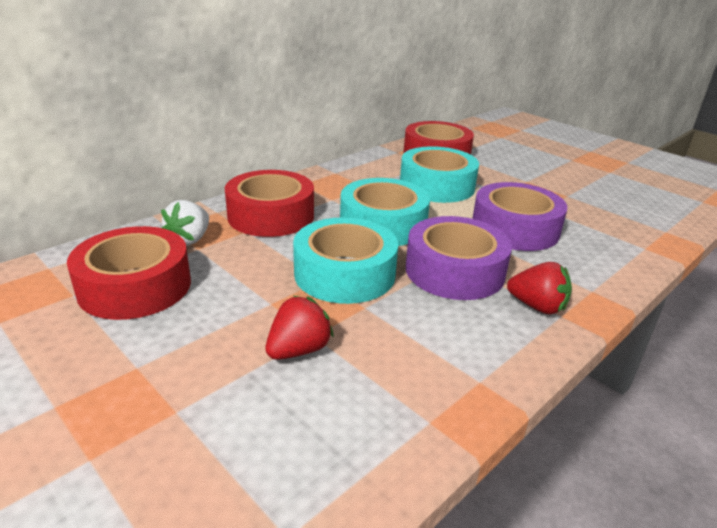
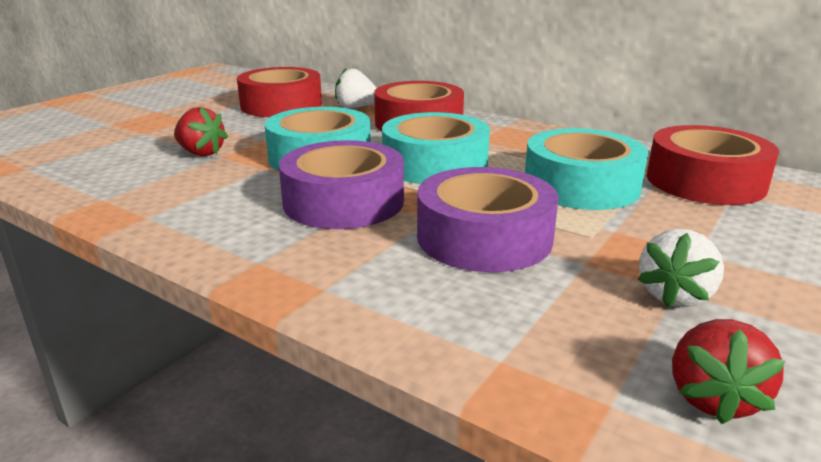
camera: 80 degrees right, 5 degrees down
red strawberry [507,262,572,315] -> red strawberry moved to [672,319,786,425]
none -> white strawberry [637,229,724,308]

